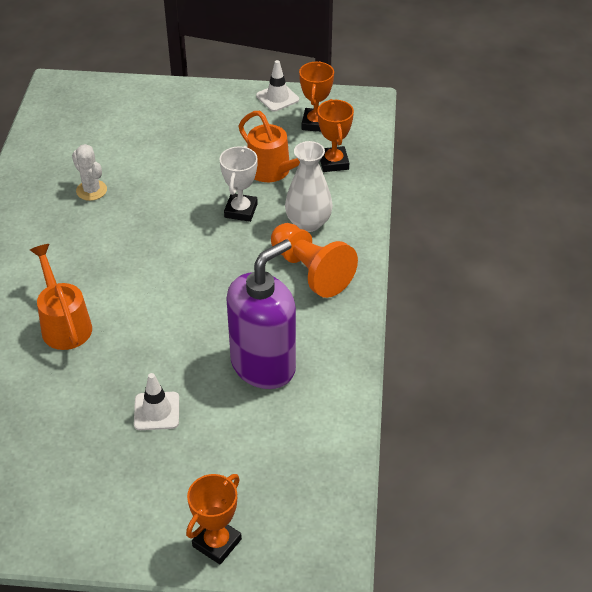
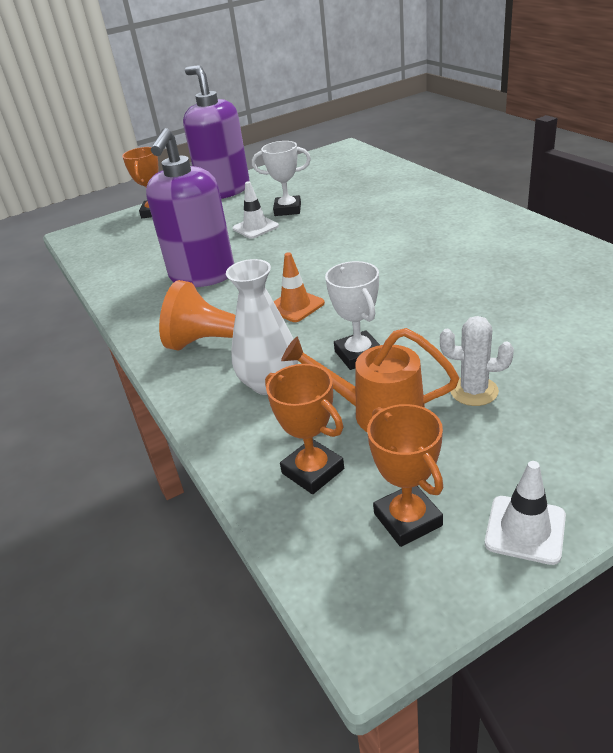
camera: 150 degrees right, 10 degrees down
orange watering can [30,244,92,350] -> none
white cactus [72,144,107,201] -> white cactus moved to [440,316,514,406]
none -> purple soap dispenser [183,65,250,199]
none -> white trophy [252,141,311,216]
none -> orange traffic cone [273,252,325,322]

